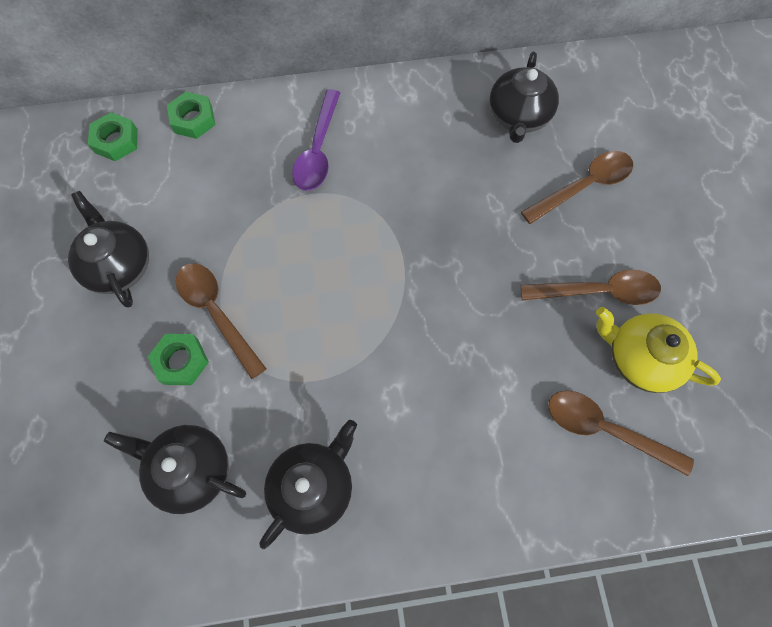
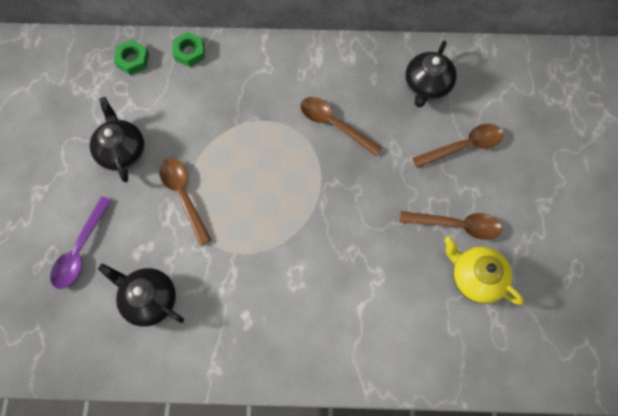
camera: 10 degrees right, 0 degrees up
green nut [148,334,209,385] -> none
black teapot [260,420,357,549] -> none
purple spoon [292,89,340,191] -> purple spoon moved to [50,196,112,289]
brown spoon [548,391,694,476] -> brown spoon moved to [300,97,382,156]

